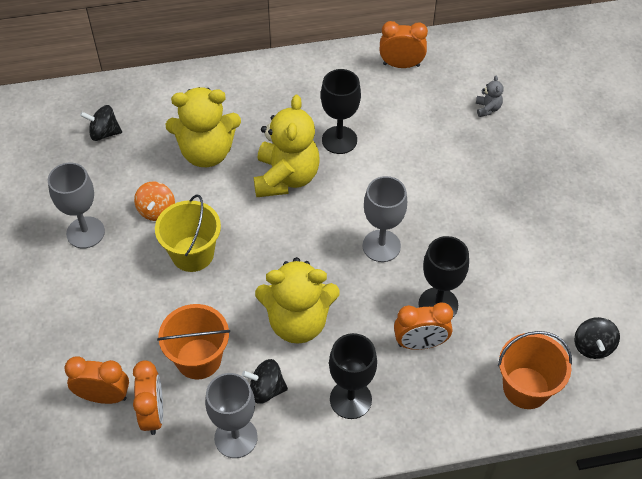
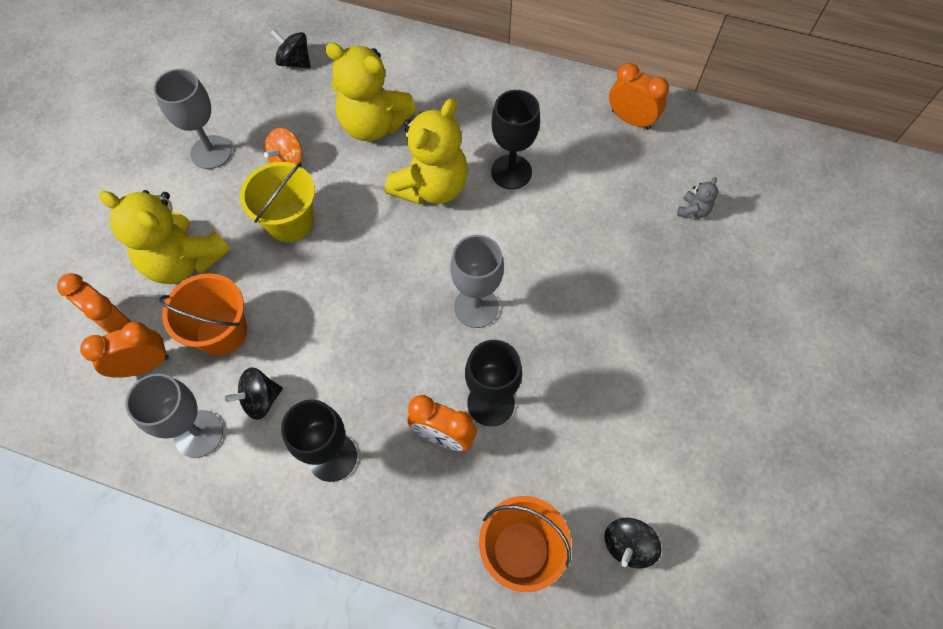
camera: 30 degrees right, 10 degrees up
orange clock [133,360,163,435] -> orange clock turned 135 degrees counterclockwise [80,322,169,378]
black spinning top [242,359,288,404] -> black spinning top turned 60 degrees counterclockwise [225,367,283,420]
yellow teddy bear [255,257,340,344] -> yellow teddy bear moved to [99,190,230,284]

